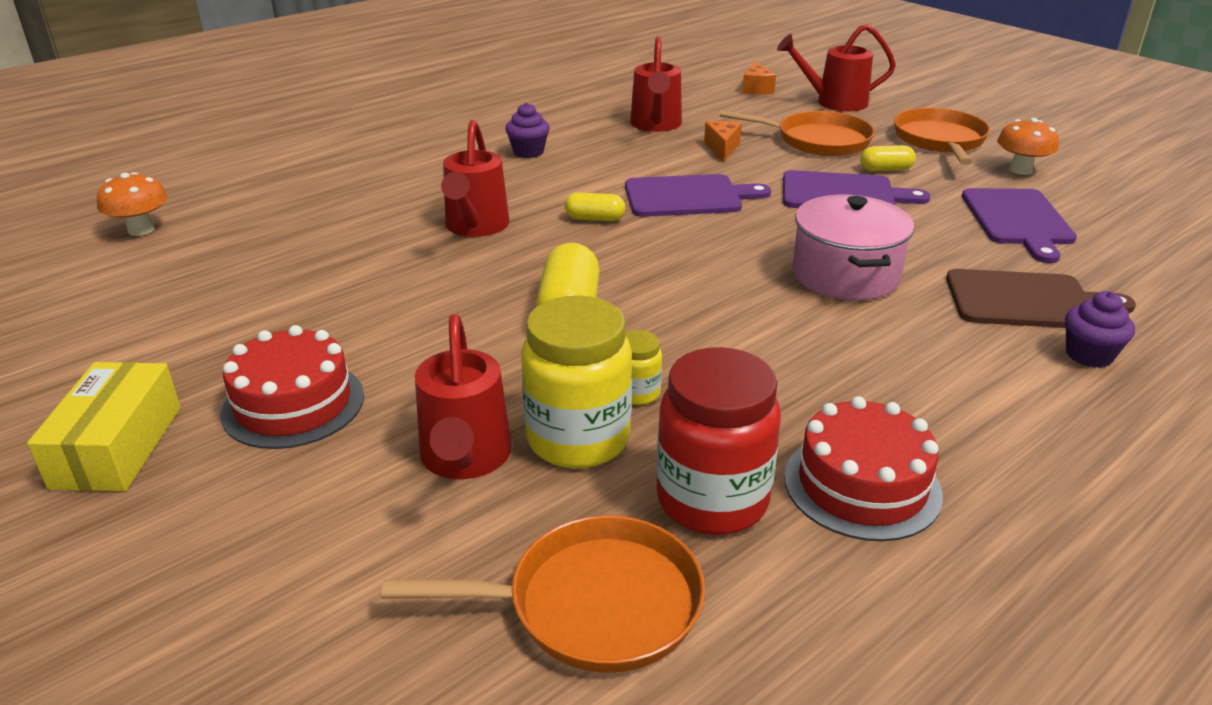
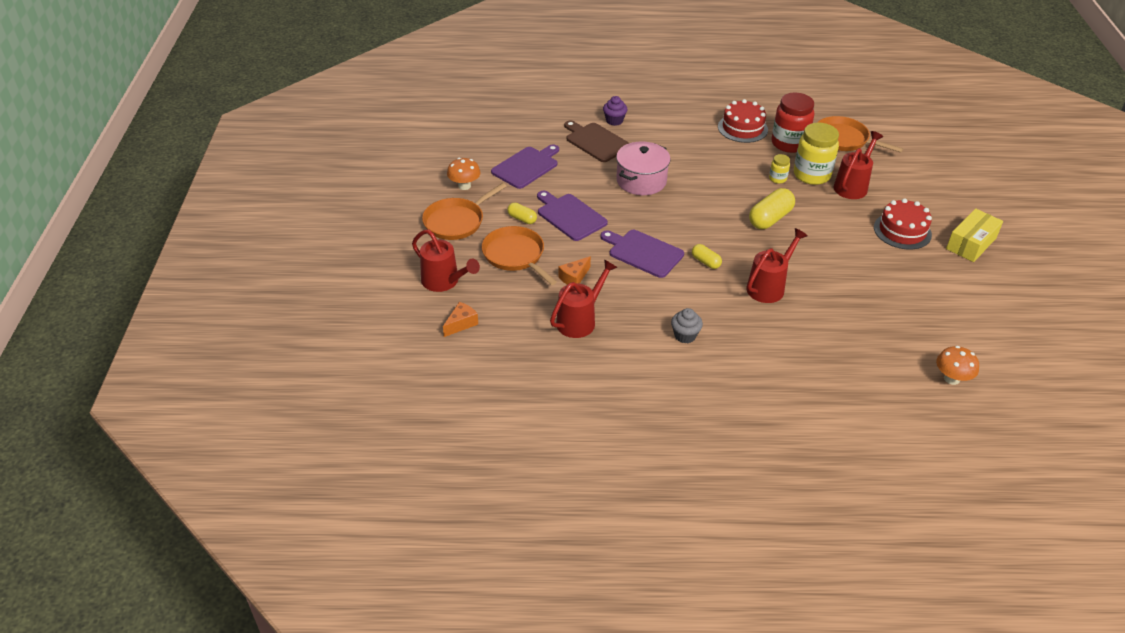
camera: 140 degrees left, 10 degrees up
purple cupcake [505,103,550,158] -> grey cupcake [671,308,703,343]

